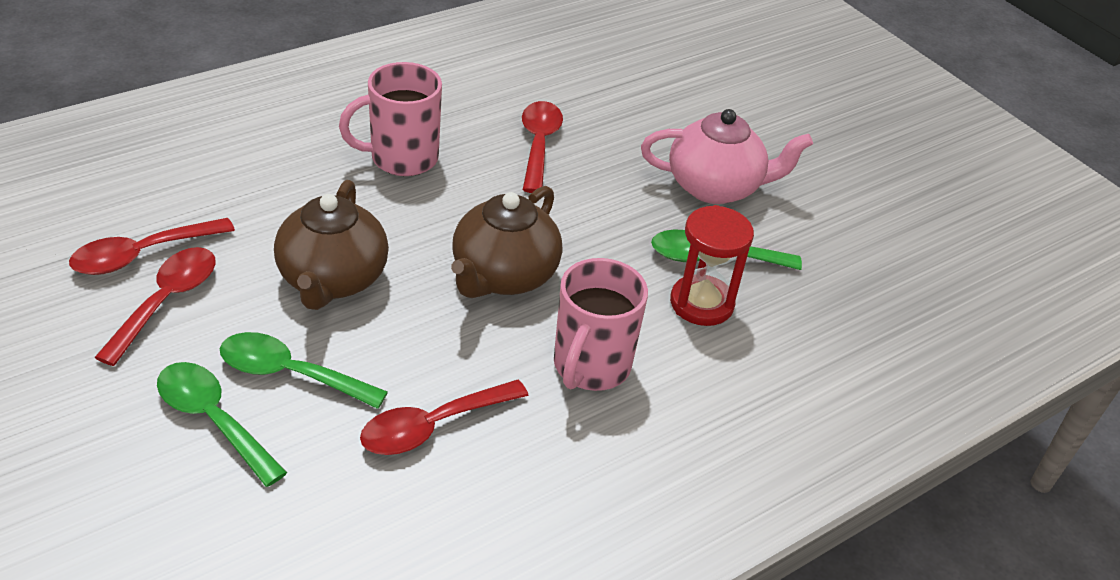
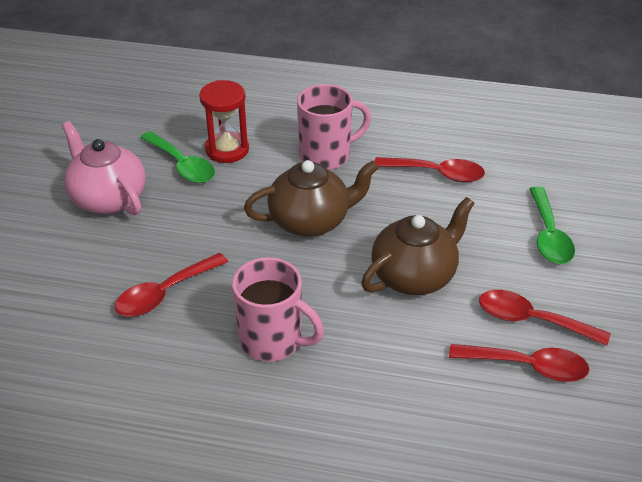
camera: 130 degrees left, 0 degrees up
red spoon [94,247,216,366] -> red spoon turned 45 degrees clockwise [479,290,610,346]
green spoon [220,332,388,409] -> none

